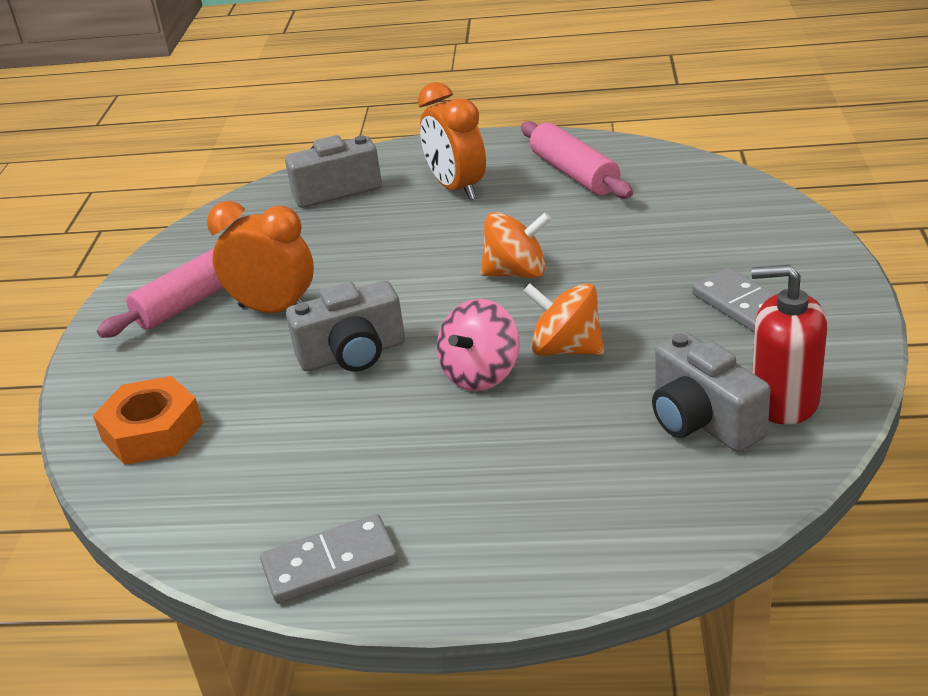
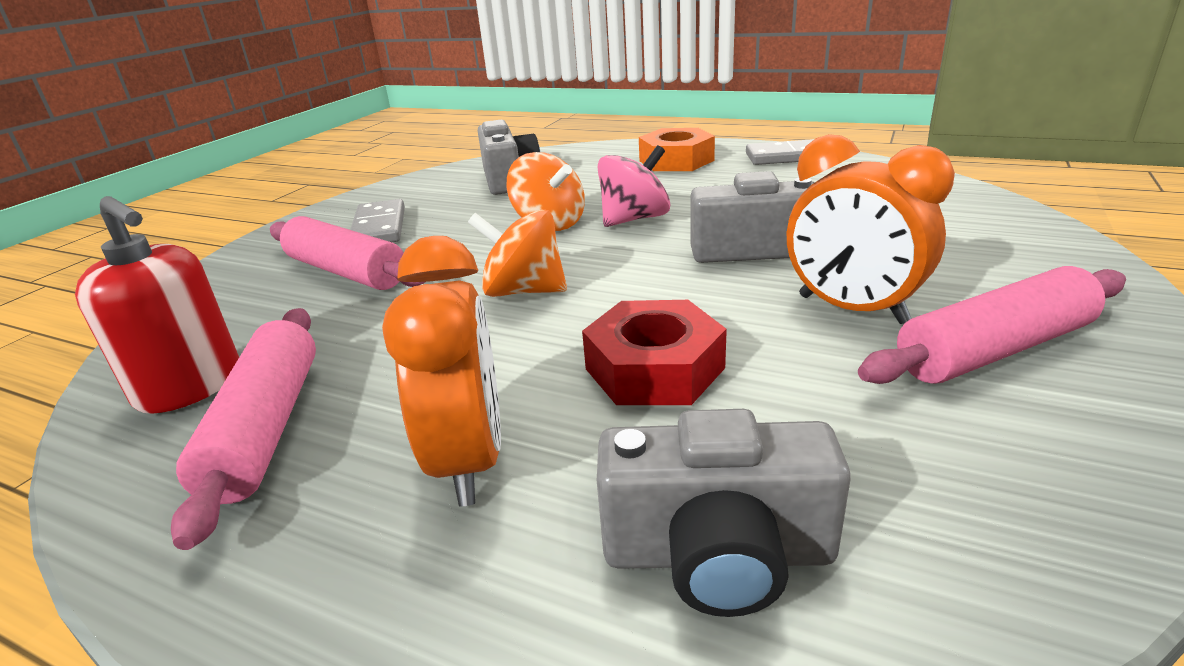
camera: 160 degrees left, 5 degrees down
orange nut [93,376,203,465] -> orange nut moved to [639,128,715,171]
red soap dispenser [751,265,827,425] -> red soap dispenser moved to [75,196,239,414]
none -> pink rolling pin [270,216,425,290]
none -> red nut [582,300,727,405]

